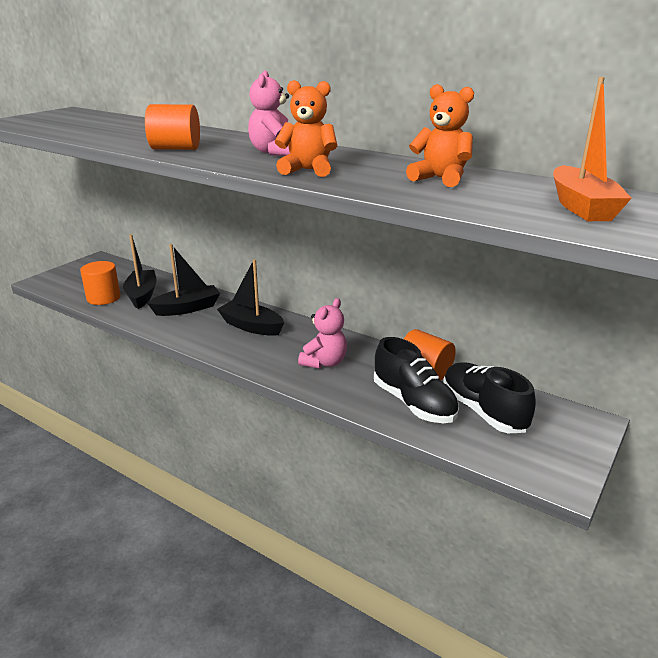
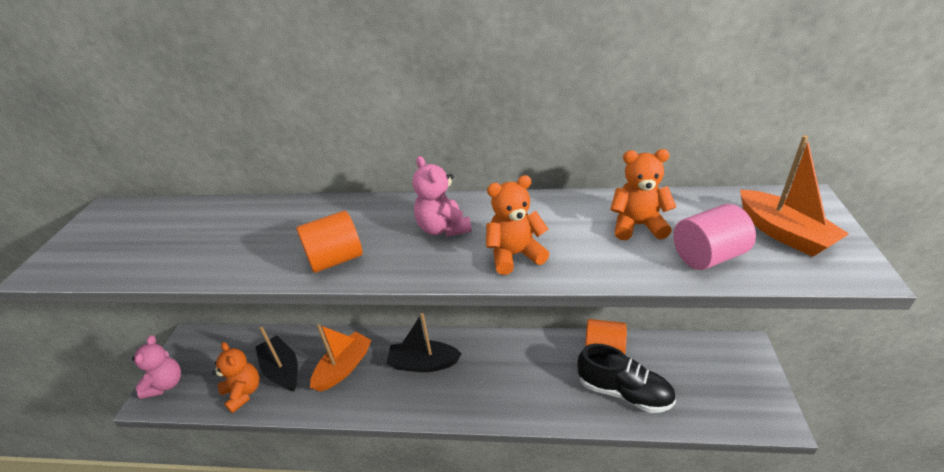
camera: 25 degrees left, 10 degrees up
orange cylinder [80,261,121,305] -> orange teddy bear [212,342,260,413]
black boat [147,244,220,316] -> orange boat [310,324,371,392]
pink teddy bear [298,298,347,369] -> pink teddy bear moved to [132,335,181,399]
black shoe [443,362,536,433] -> none
none -> pink cylinder [673,204,756,270]

